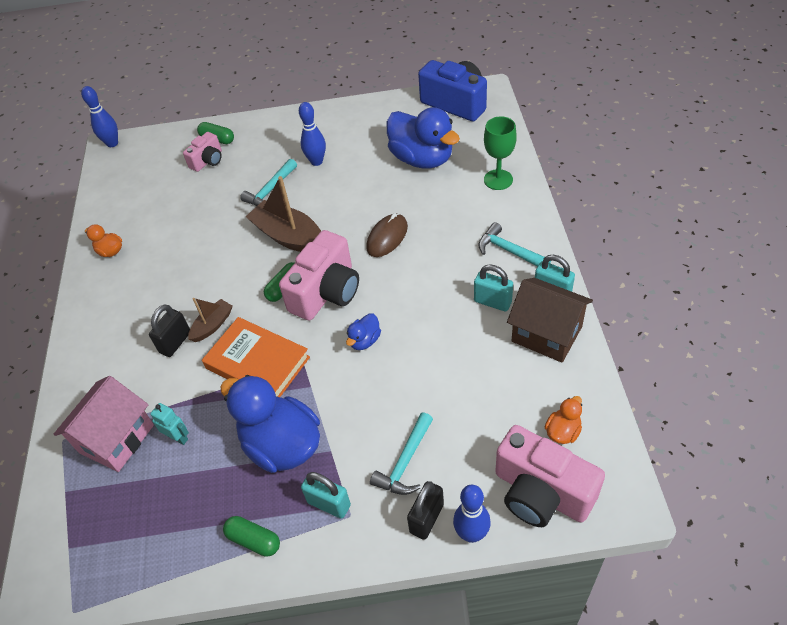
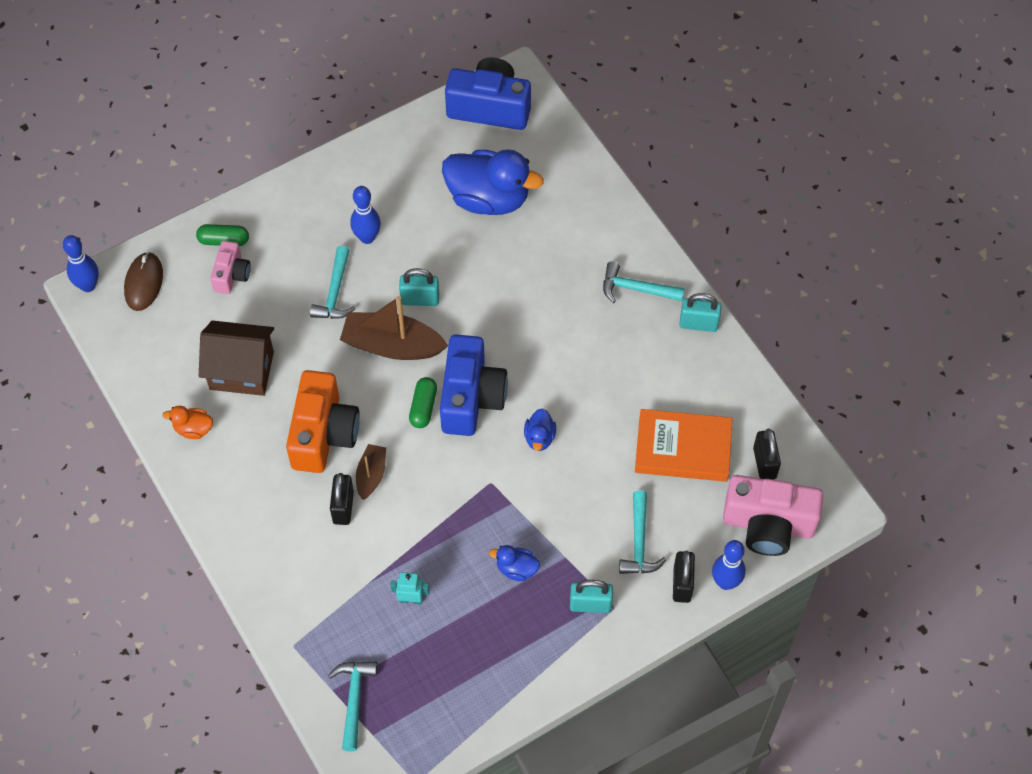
camera: 30 degrees left, 10 degrees up
pink house [53,376,154,472] -> none
orange book [202,317,310,397] -> orange book moved to [635,409,732,482]
blue duck [220,375,320,473] -> blue duck [489,545,540,581], size x0.45
green capsule [223,516,280,557] -> none
pink camera [279,230,359,321] -> blue camera [440,335,508,436]
brown mouse [366,213,408,257] -> brown mouse moved to [124,252,163,311]
turquoise padlock [474,264,513,311] -> turquoise padlock moved to [399,268,439,306]
green goblet [484,116,517,190] -> none
brown house [507,278,593,363] -> brown house moved to [199,320,274,396]
orange duck [545,396,582,444] -> black padlock [753,429,781,480]
none -> orange camera [286,370,360,473]
none -> turquoise hammer [328,661,378,751]

